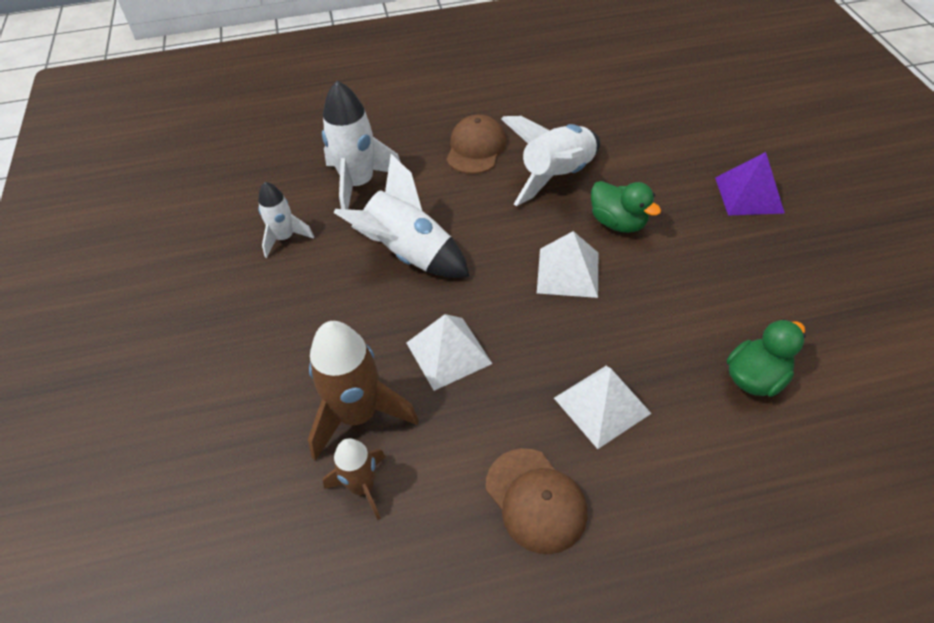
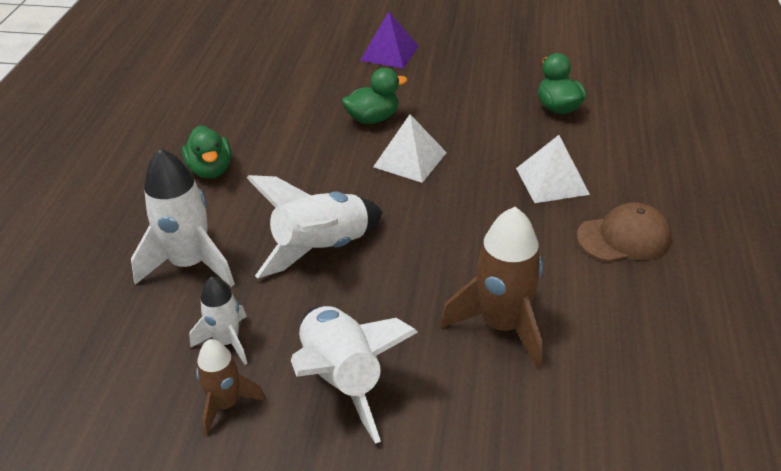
camera: 70 degrees left, 10 degrees down
brown rocket [323,438,386,520] -> brown rocket moved to [196,339,266,436]
white pyramid [406,314,493,391] -> none
brown cap [446,115,507,174] -> green duck [182,125,232,179]
white rocket [501,116,600,206] -> white rocket moved to [291,306,418,444]

